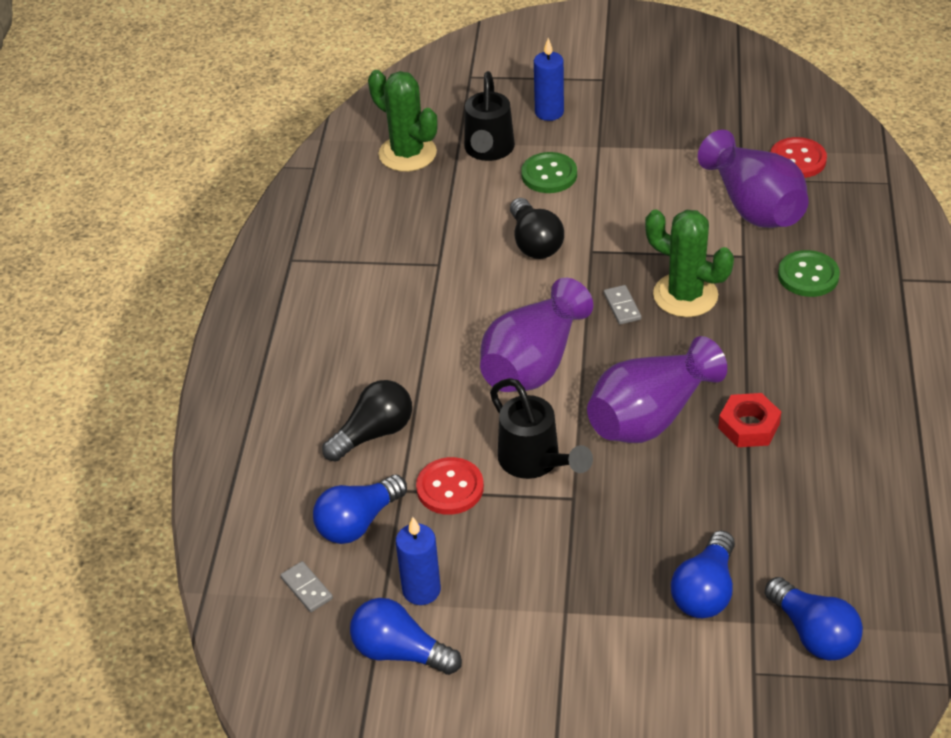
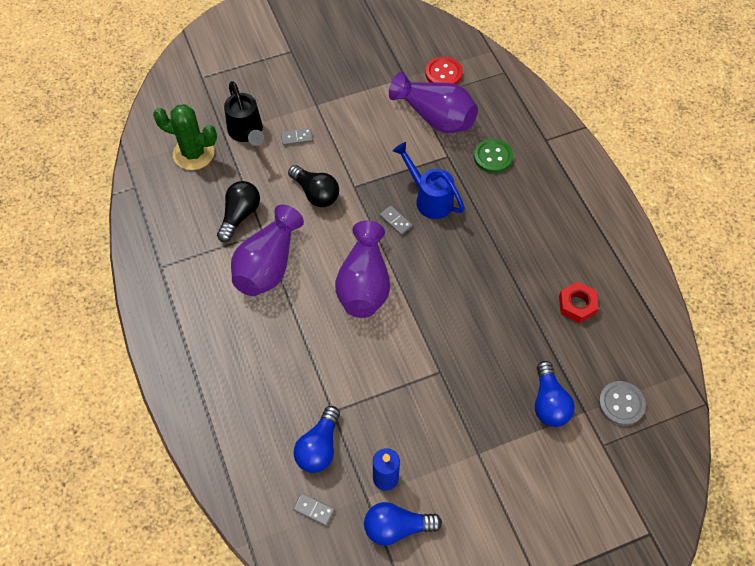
camera: 30 degrees left, 15 degrees up
black light bulb [322,380,412,462] -> black light bulb moved to [217,181,260,242]
red button [416,457,484,515] -> none
black watering can [490,378,593,479] -> none
green button [521,152,577,193] -> grey domino [281,128,313,145]
blue candle [534,38,564,121] -> none
purple vase [587,336,727,443] -> purple vase moved to [231,205,304,296]
green cactus [645,209,734,317] -> blue watering can [393,142,465,219]
red nut [718,393,781,447] -> red nut moved to [559,282,599,323]
blue light bulb [765,577,863,661] -> grey button [599,381,646,426]

